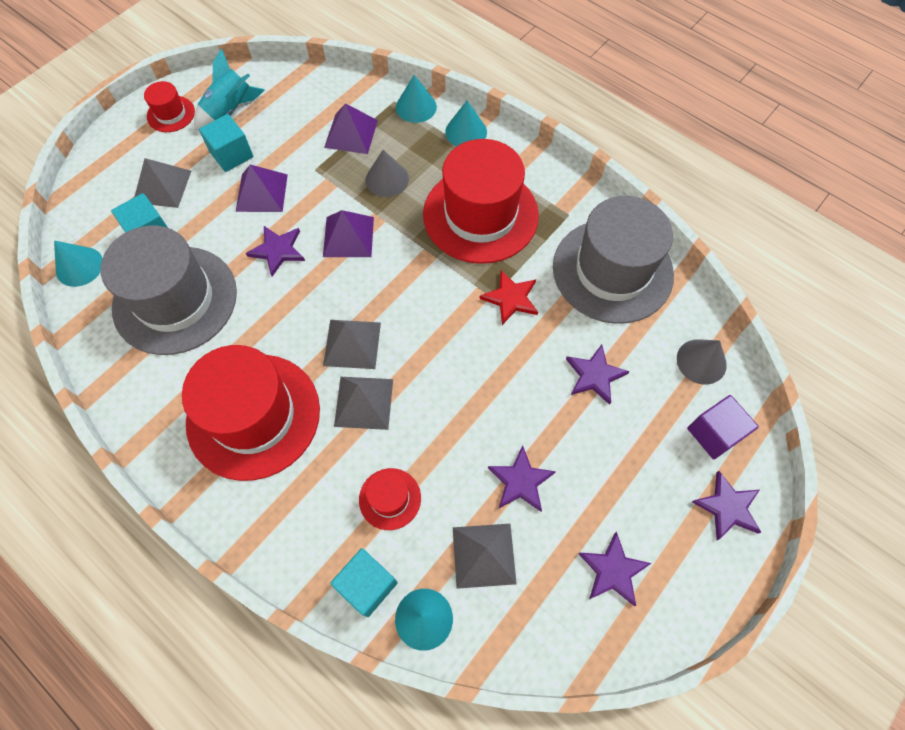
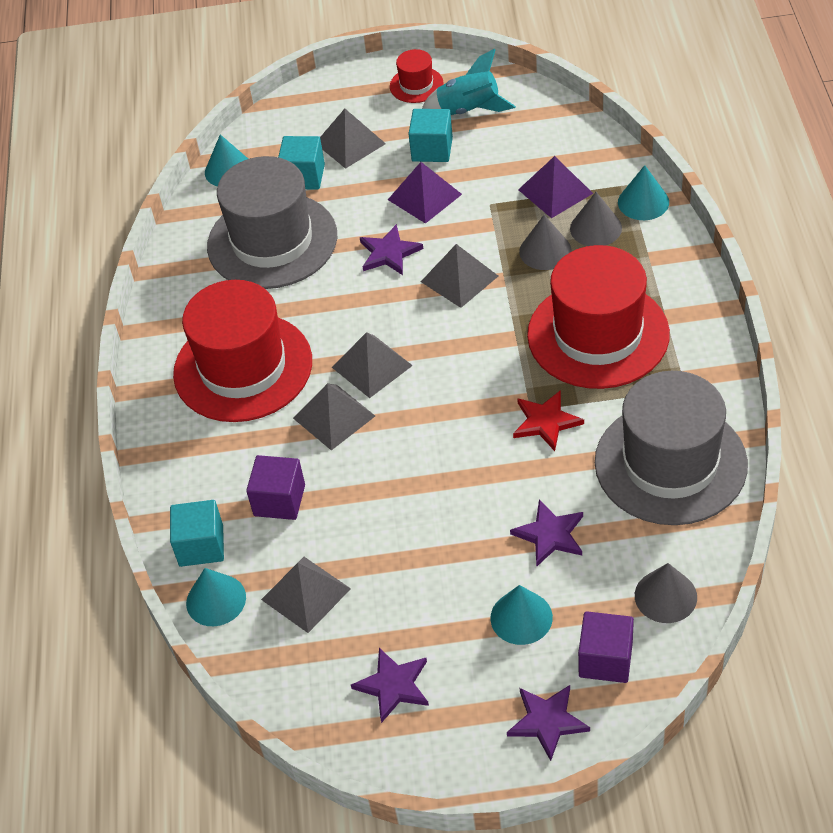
camera: 50 degrees right, 15 degrees down
purple pyramid [323,210,374,257] -> grey pyramid [421,244,498,308]
red hat [359,468,421,530] -> purple cube [246,455,305,520]
turquoise cone [445,101,487,146] -> turquoise cone moved to [490,585,553,645]
purple star [488,446,556,512] -> none
none -> grey cone [570,192,622,246]

